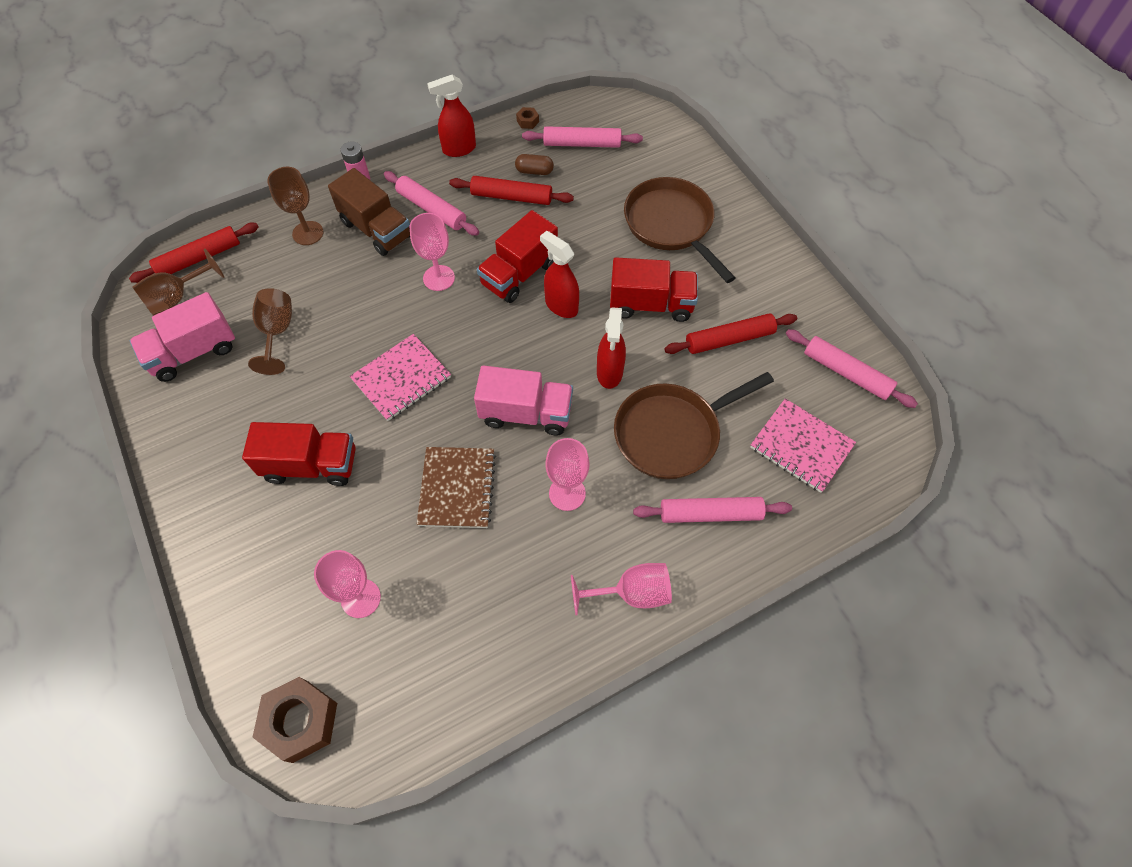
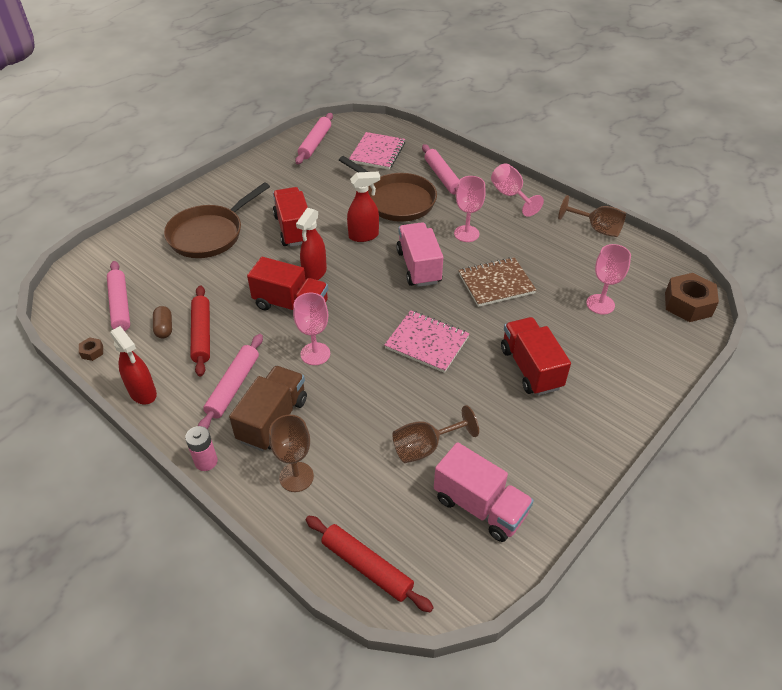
camera: 110 degrees left, 15 degrees down
brown goblet [132,249,224,316] -> brown goblet moved to [558,195,626,237]
red rolling pin [664,313,797,354] -> none

